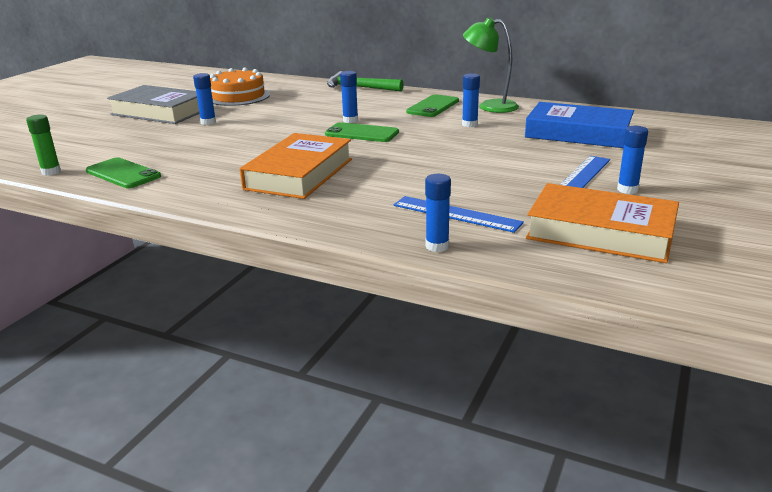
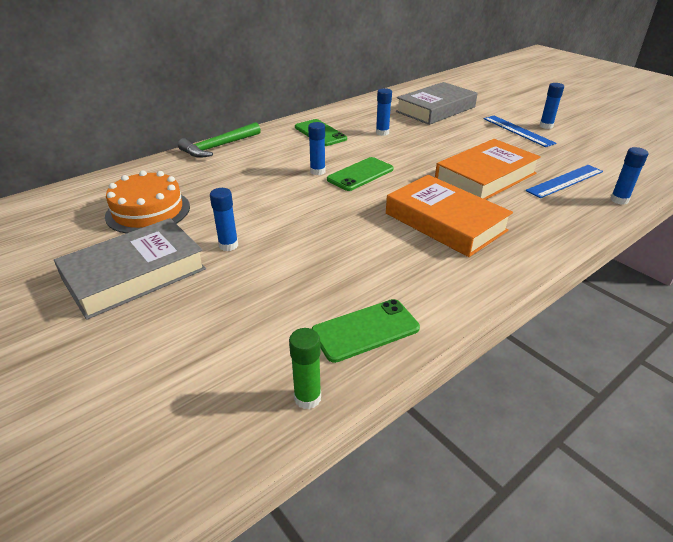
camera: 65 degrees left, 10 degrees up
green lamp [463,17,519,113] -> none
blue book [525,102,634,148] -> grey book [396,82,478,125]
orange book [526,183,679,263] -> orange book moved to [435,139,541,200]

